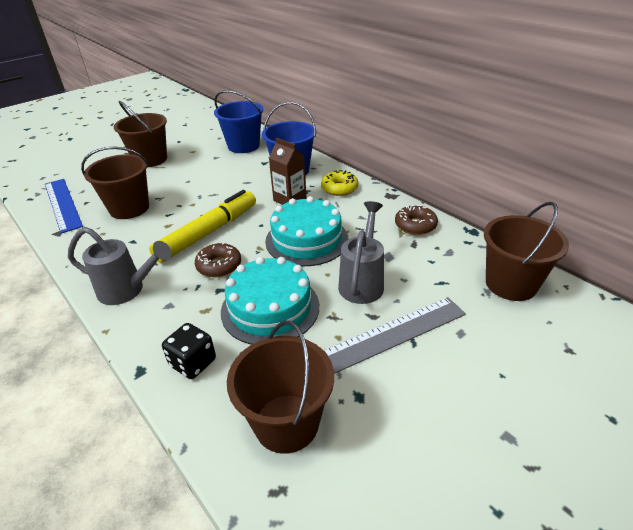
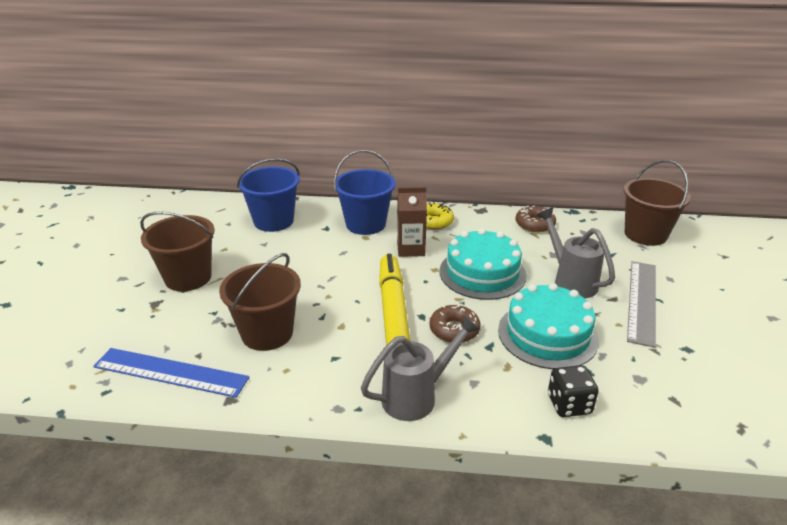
camera: 45 degrees left, 5 degrees down
brown bucket [227,320,334,454] -> none

